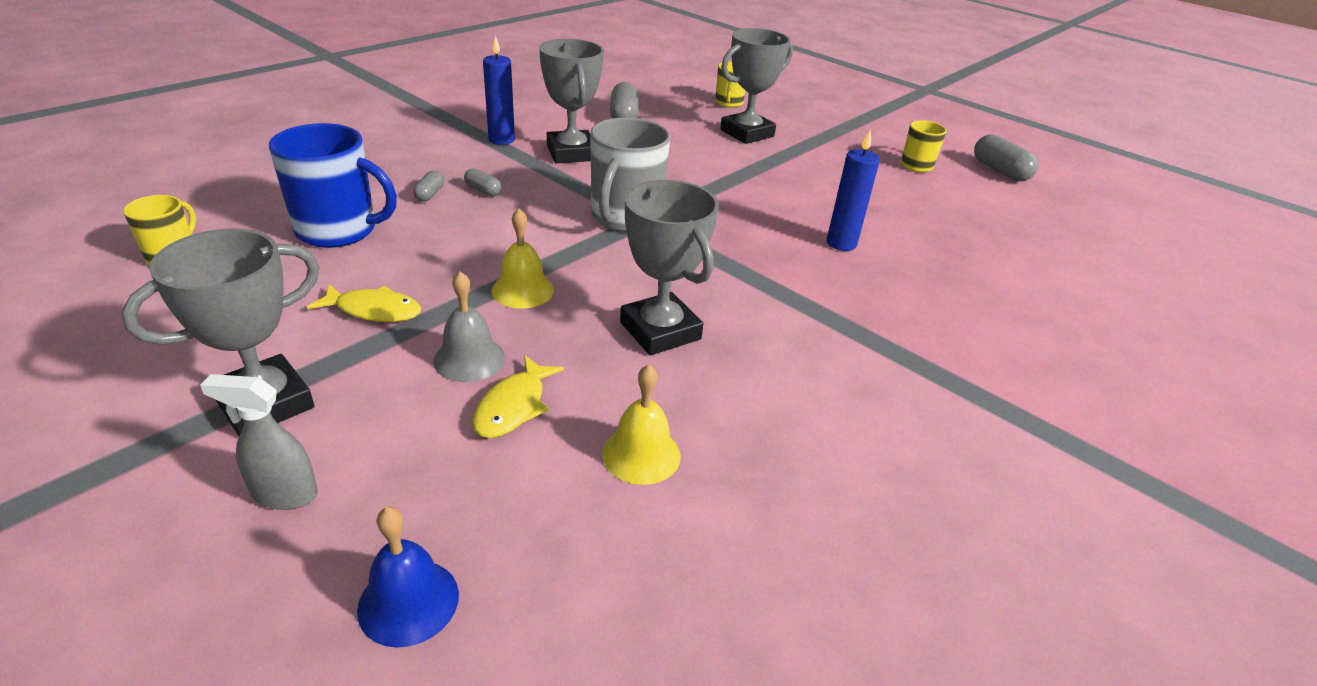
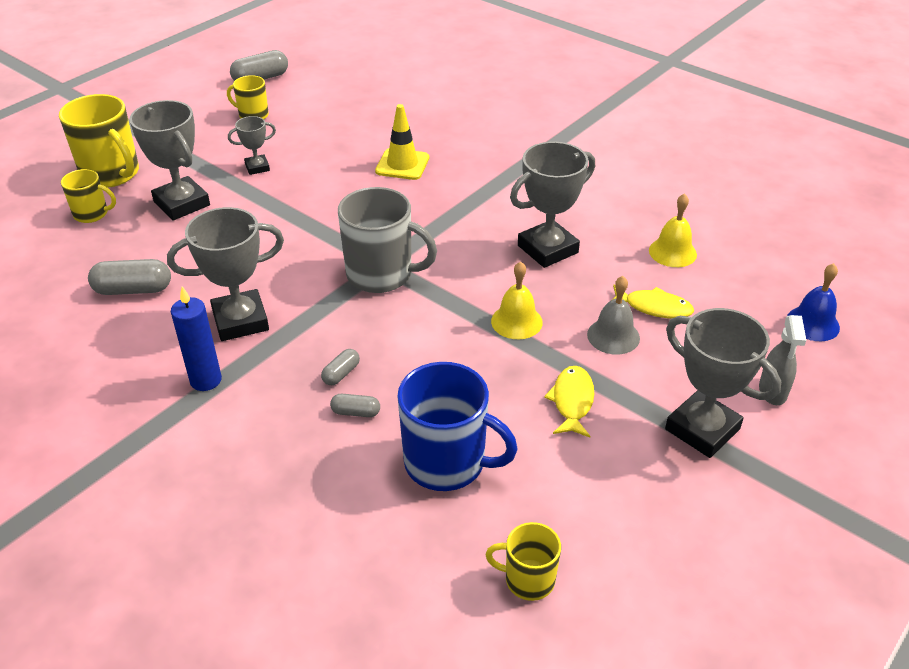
camera: 90 degrees left, 5 degrees up
blue mug [269,123,397,248] -> blue mug turned 105 degrees clockwise [397,362,518,491]
blue candle [827,130,880,251] -> yellow traffic cone [375,104,429,180]
none -> yellow mug [59,94,139,188]
none -> grey trophy [228,116,276,175]

